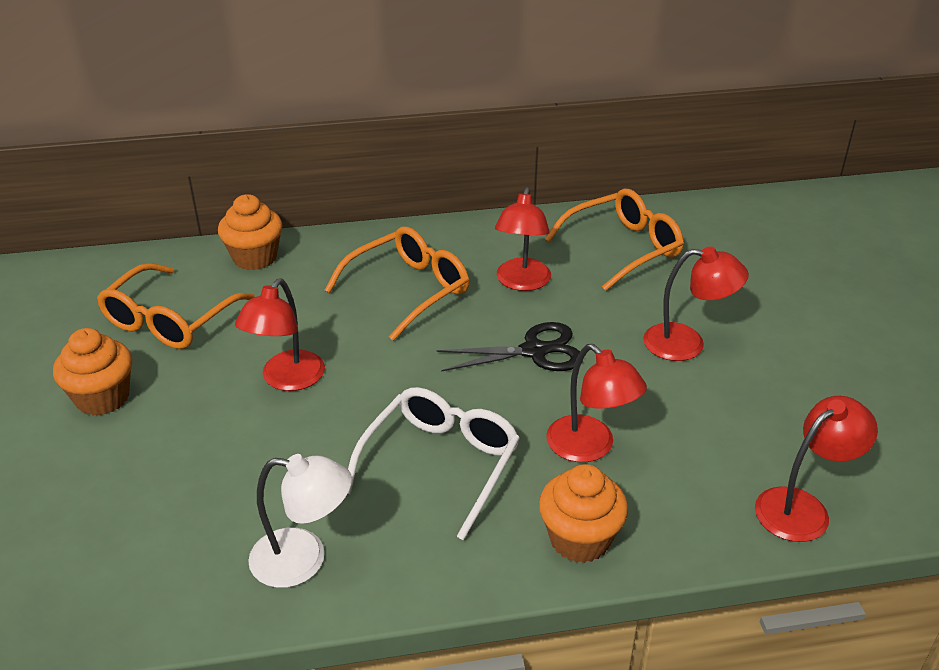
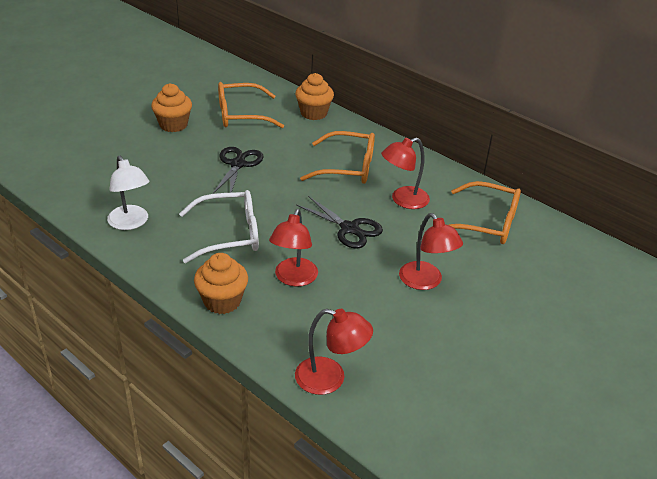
camera: 50 degrees right, 0 degrees up
red lamp [235,278,325,391] -> black scissors [212,147,263,194]

